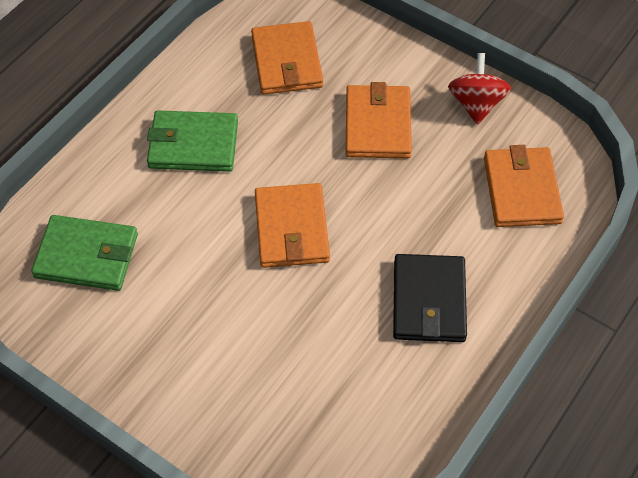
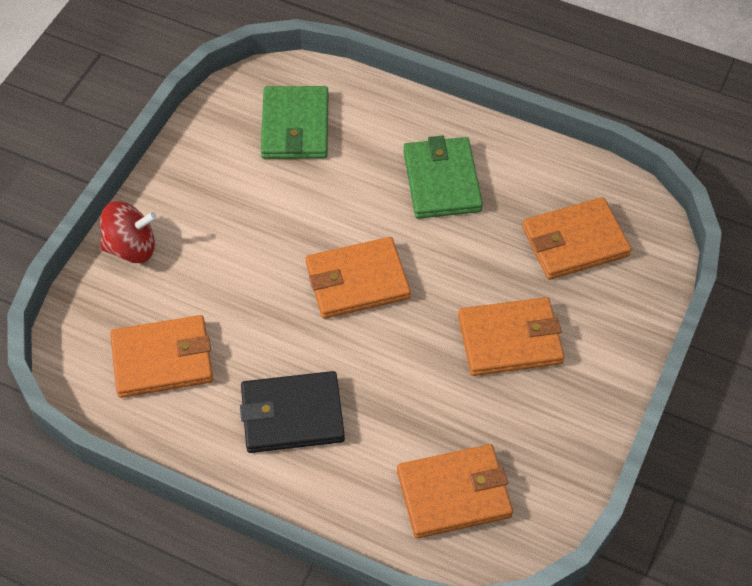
camera: 80 degrees right, 0 degrees up
red spinning top [448,53,511,125] -> red spinning top moved to [100,201,157,263]
none -> orange wallet [110,315,213,398]

